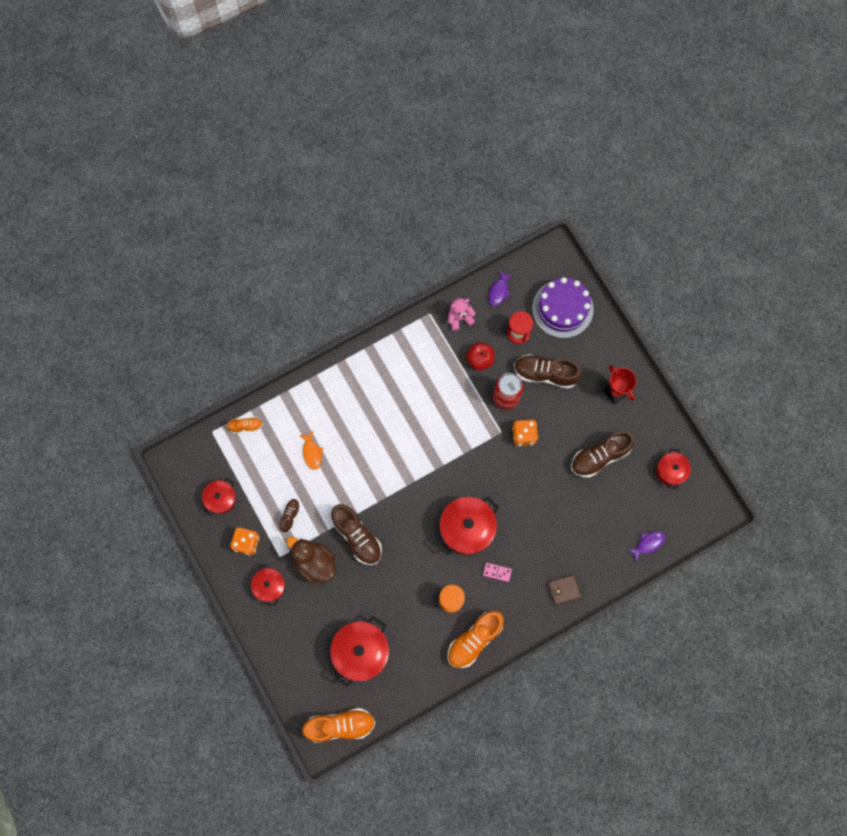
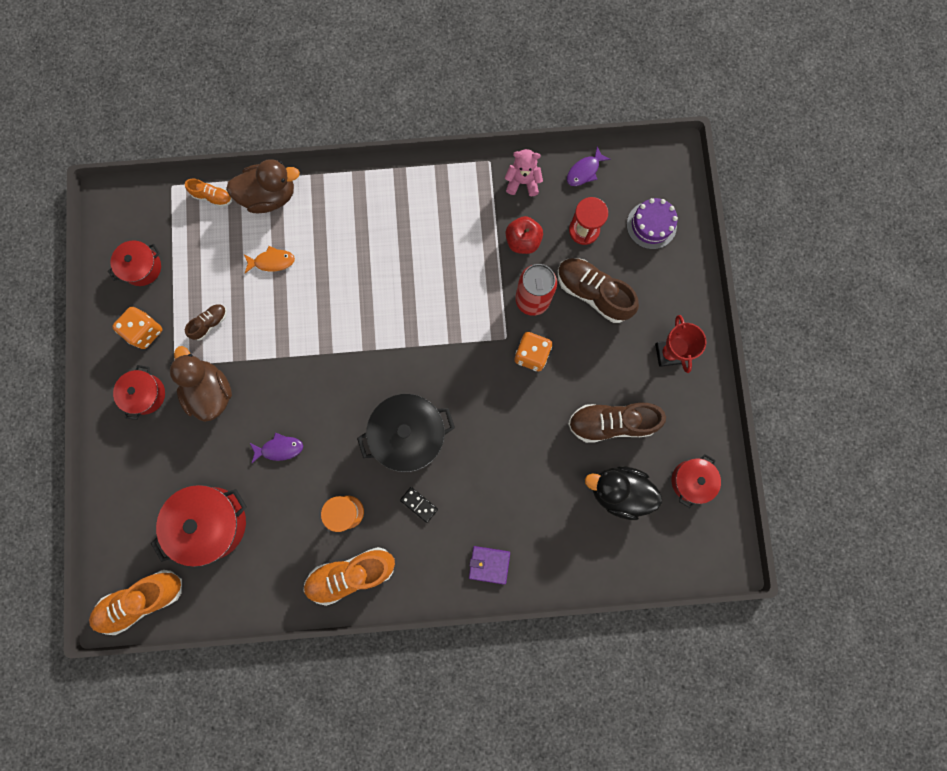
camera: 25 degrees right, 5 degrees up
orange fish [299,431,323,470] -> orange fish turned 105 degrees counterclockwise [244,246,295,273]
orange shoe [302,708,376,743] -> orange shoe turned 135 degrees clockwise [89,570,182,635]
brown shoe [331,504,382,565] -> none
red pot [437,496,499,555] -> black pot [357,394,455,472]
pink domino [483,563,512,582] -> black domino [400,487,438,523]
purple cake [532,277,594,338] -> purple cake [627,198,678,249], size x0.62
brown wallet [548,575,581,605] -> purple wallet [469,546,510,585]
purple fish [627,531,665,562] -> purple fish moved to [250,433,303,463]
none -> brown duck [226,159,300,213]
none -> black duck [585,466,662,520]

